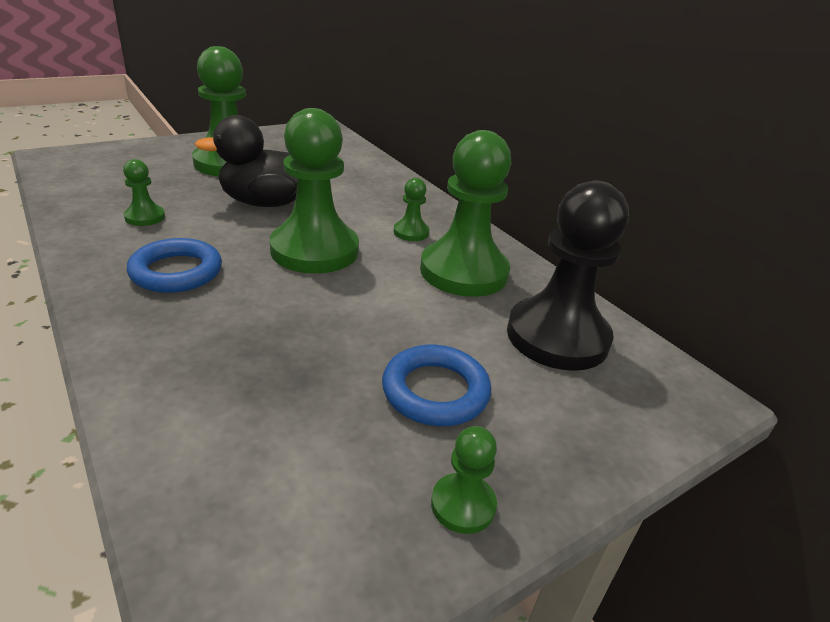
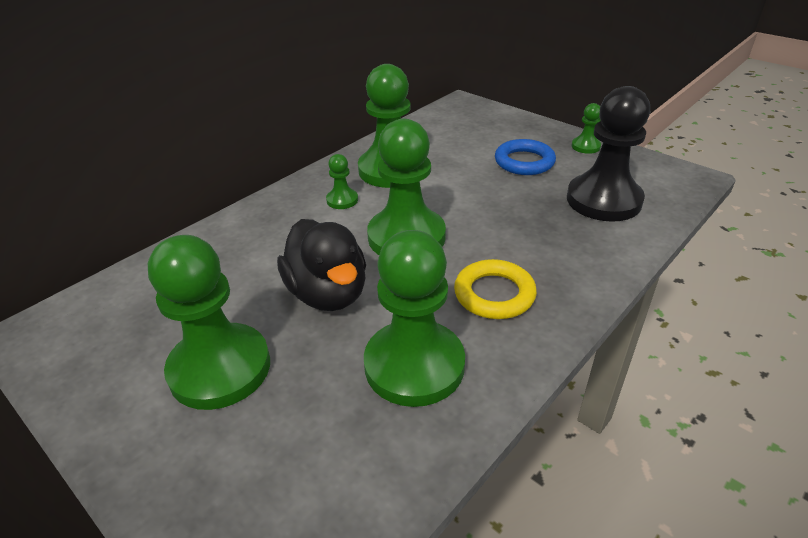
camera: 100 degrees left, 5 degrees up
green pawn [123,159,165,226] -> green pawn [364,230,465,407], size x2.24
blue ring [127,238,222,293] -> yellow ring [454,259,537,319]
black pawn [507,181,629,371] -> black pawn moved to [567,86,650,222]

